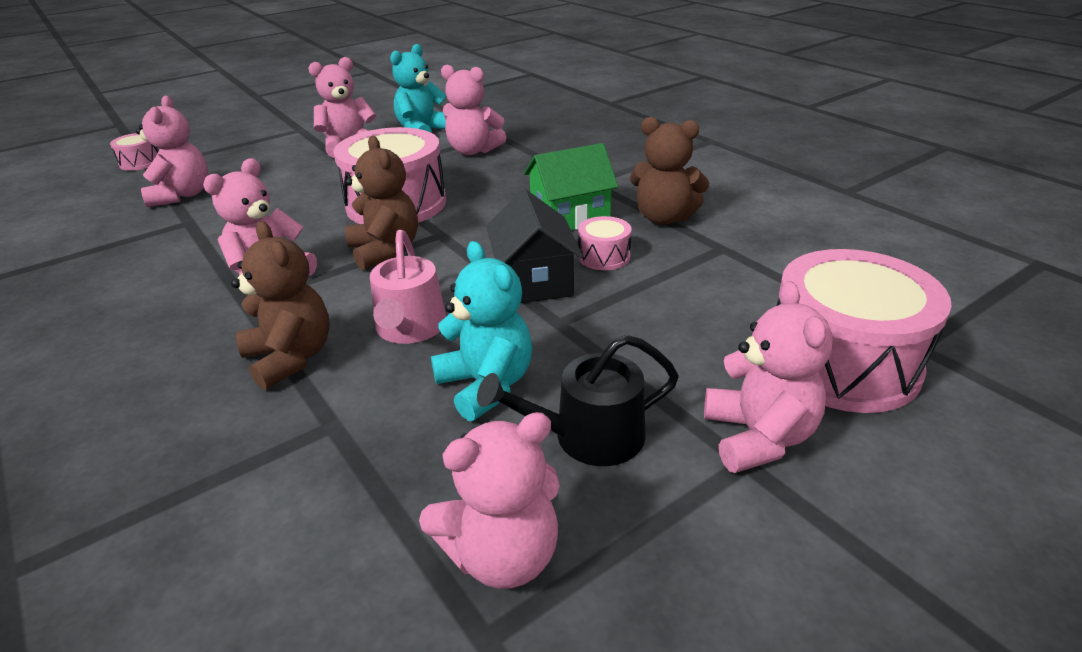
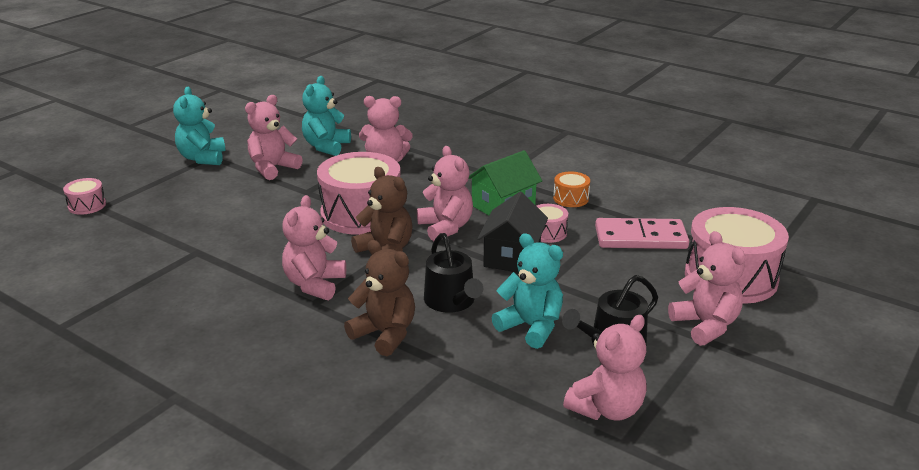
camera: 20 degrees left, 5 degrees down
pink teddy bear [136,96,208,207] -> pink teddy bear moved to [417,146,473,241]
pink watering can [370,230,446,344] -> black watering can [424,233,483,313]
black house [486,189,583,303] -> black house turned 45 degrees clockwise [477,192,548,272]
brown teddy bear [630,117,709,225] -> orange drum [553,171,590,207]
none -> turquoise teddy bear [173,87,225,165]
none -> pink domino [595,218,689,249]

